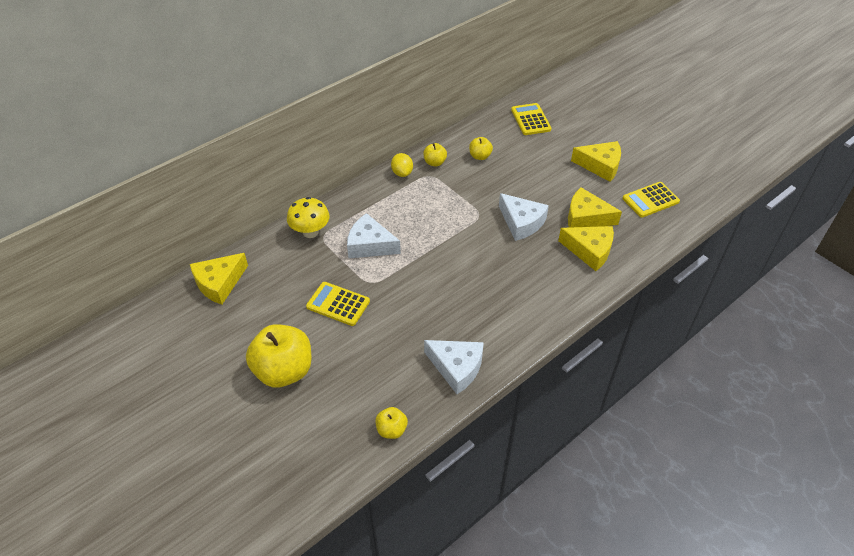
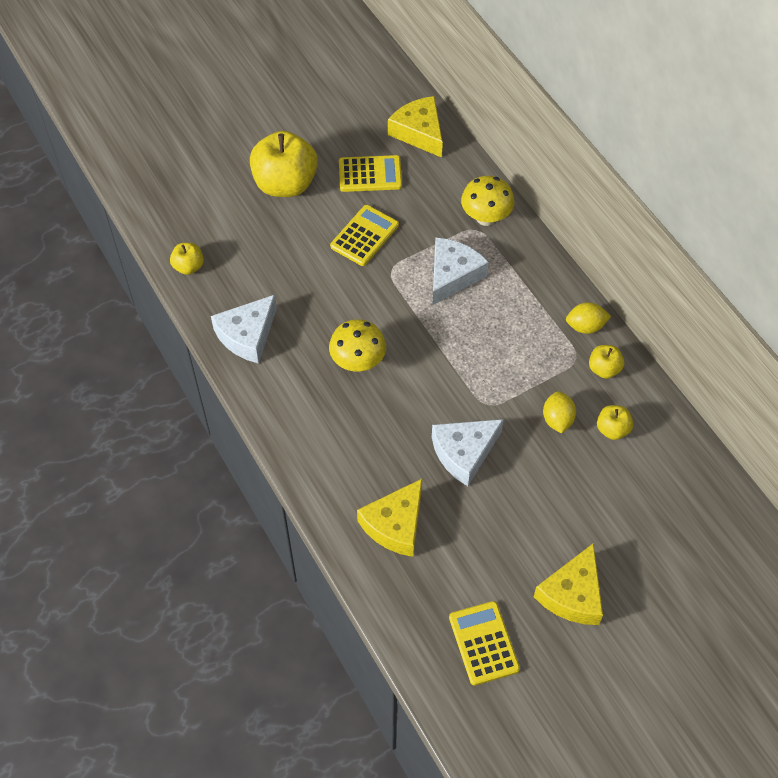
camera: 100 degrees right, 10 degrees up
yellow calculator [511,103,552,135] -> yellow calculator moved to [339,155,402,192]
yellow cheese [568,187,622,228] -> none
none -> yellow mushroom [329,319,386,371]
none -> yellow lemon [543,391,576,433]

